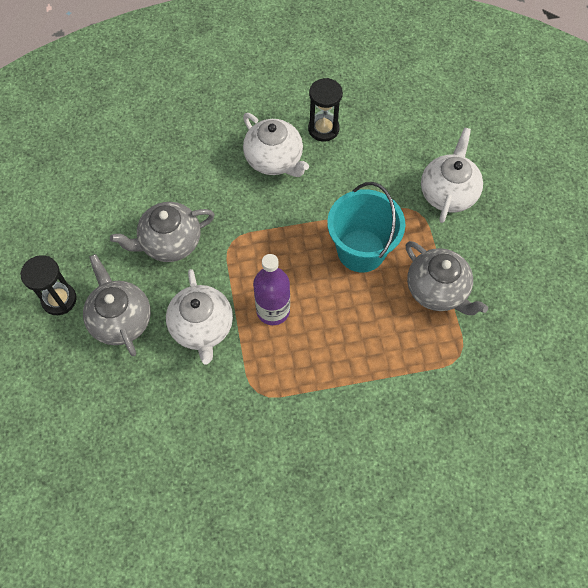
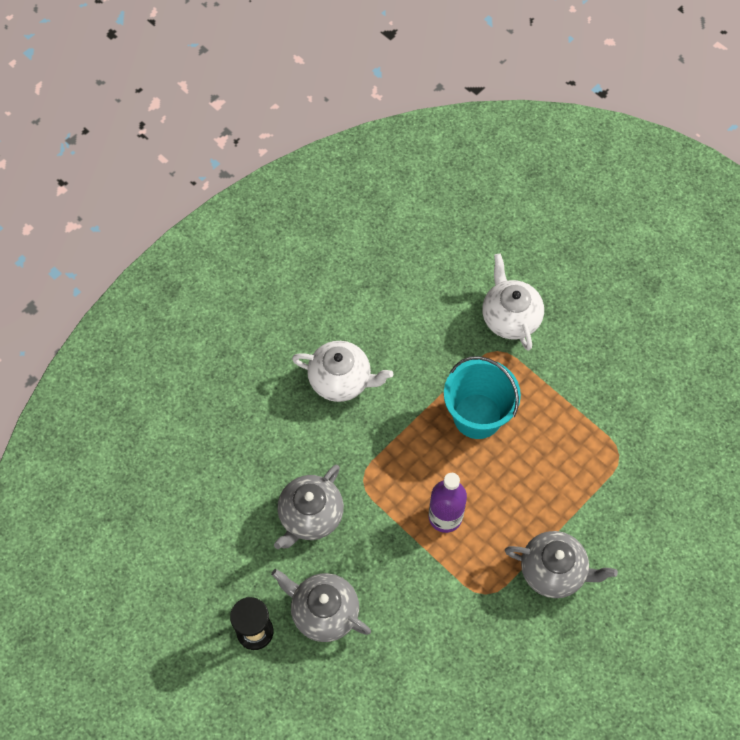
camera: 35 degrees left, 0 degrees up
white teapot [166,269,233,365] -> none
black hourglass [308,78,343,142] -> none
grey teapot [406,241,488,315] -> grey teapot moved to [505,531,618,598]

